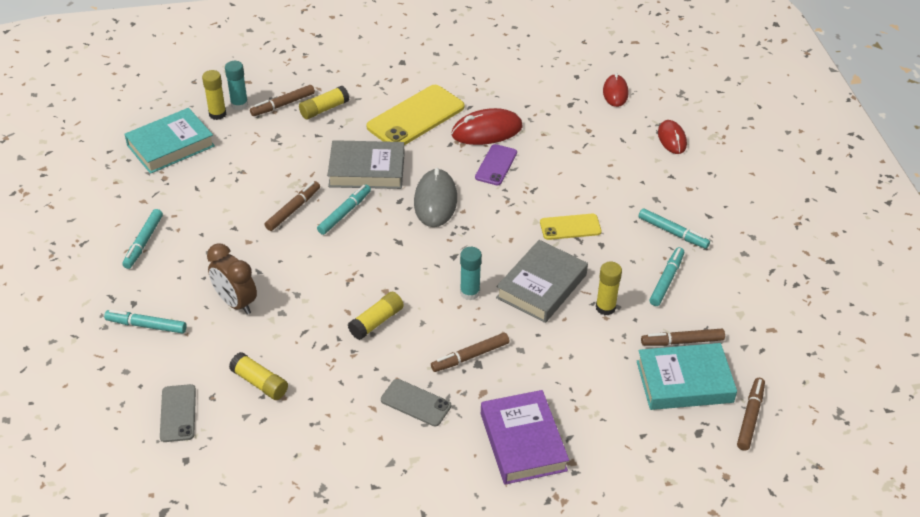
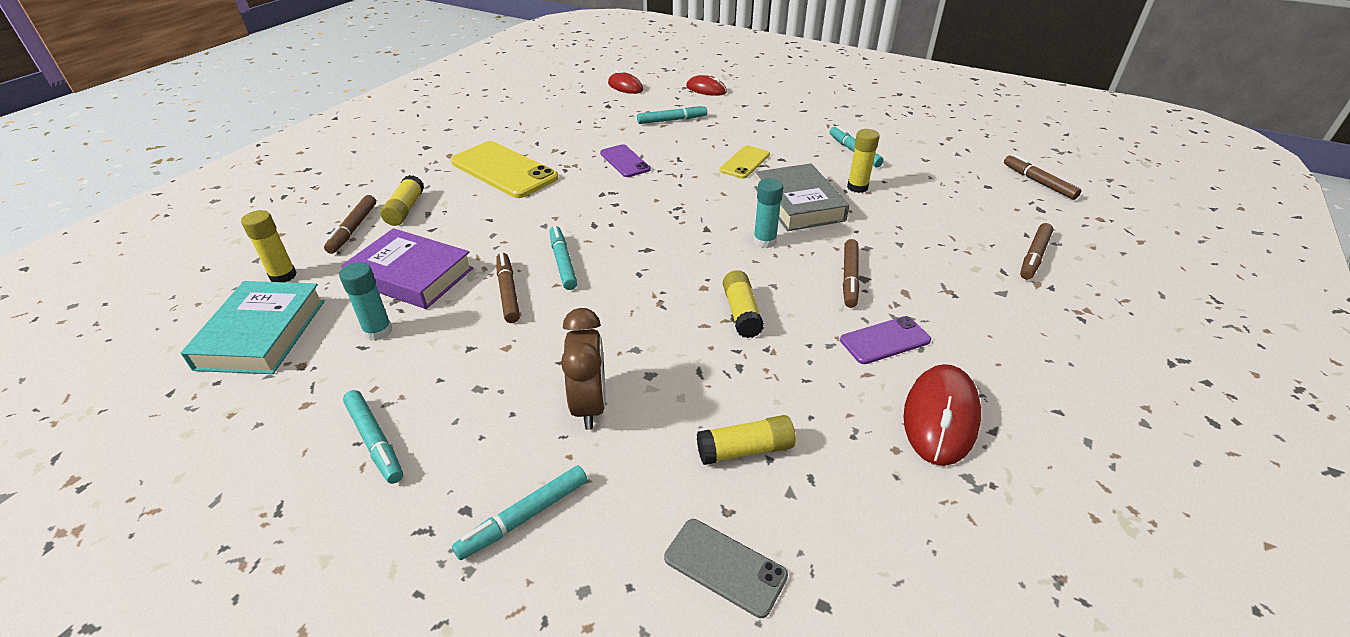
camera: 50 degrees left, 5 degrees down
brown clock [207,243,257,315] -> brown clock turned 90 degrees counterclockwise [561,308,606,430]
turquoise glue stick [225,61,248,110] -> turquoise glue stick moved to [339,262,392,341]
grey book [327,140,404,189] -> none
yellow phone [366,85,465,145] -> yellow phone turned 45 degrees counterclockwise [451,141,559,198]
grey phone [381,379,451,427] -> purple phone [840,316,931,364]
grey mouse [414,168,457,227] -> none
red mouse [451,108,523,145] -> red mouse moved to [903,364,981,466]
purple book [481,390,569,485] -> purple book moved to [342,228,473,309]
turquoise book [637,343,737,410] -> none
turquoise marker [639,208,710,249] -> turquoise marker moved to [637,105,707,124]
brown marker [641,329,725,346] -> brown marker moved to [1020,223,1053,280]

